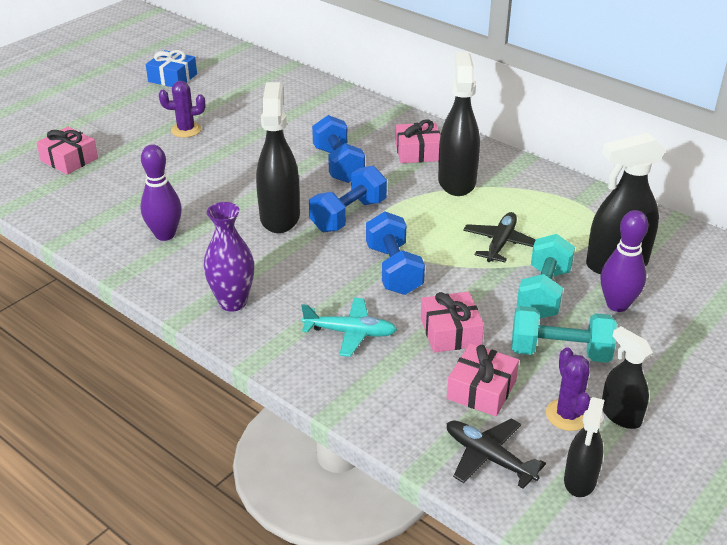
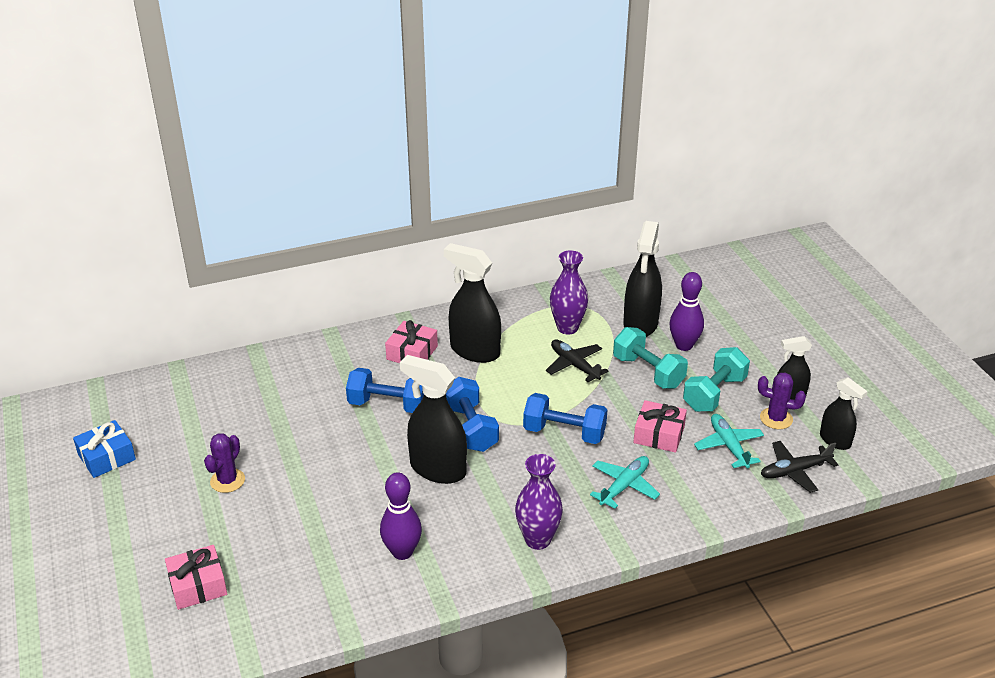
camera: 60 degrees left, 0 degrees up
pink gift [447,343,519,416] -> turquoise plane [694,414,764,469]
none -> purple vase [550,251,588,335]

